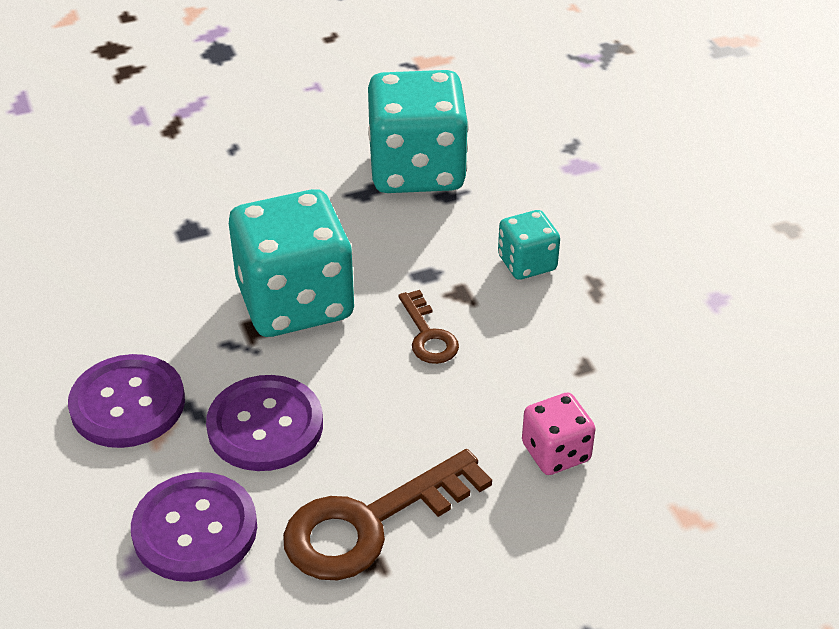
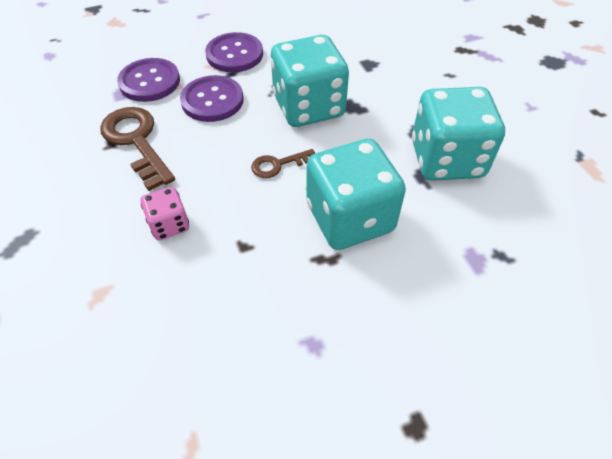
camera: 90 degrees right, 10 degrees up
turquoise dice [498,210,560,280] -> turquoise dice [307,139,406,250], size x2.04

